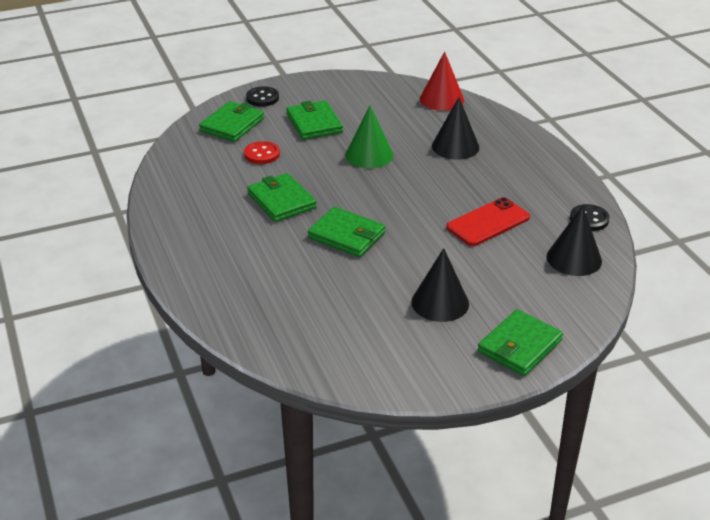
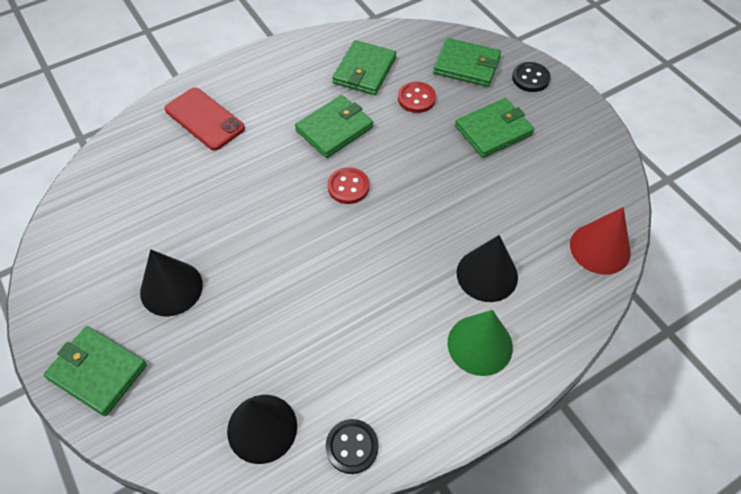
camera: 80 degrees right, 20 degrees up
green wallet [308,207,385,257] -> green wallet moved to [332,40,396,95]
green cone [345,105,393,168] -> green cone moved to [448,310,513,376]
red phone [446,197,530,246] -> red phone moved to [165,87,245,150]
none -> red button [328,167,369,204]

